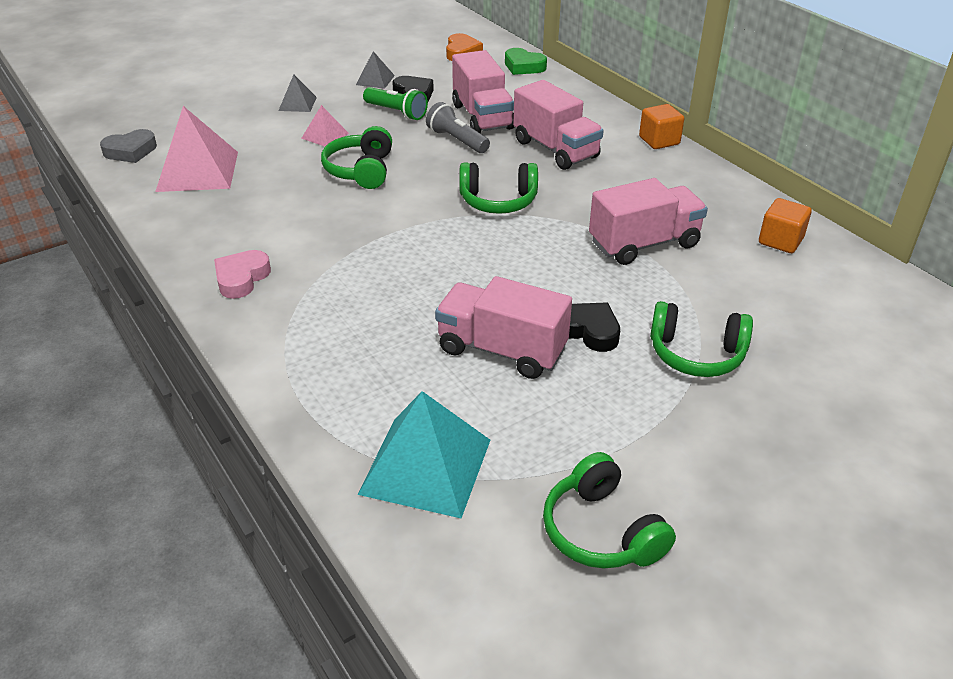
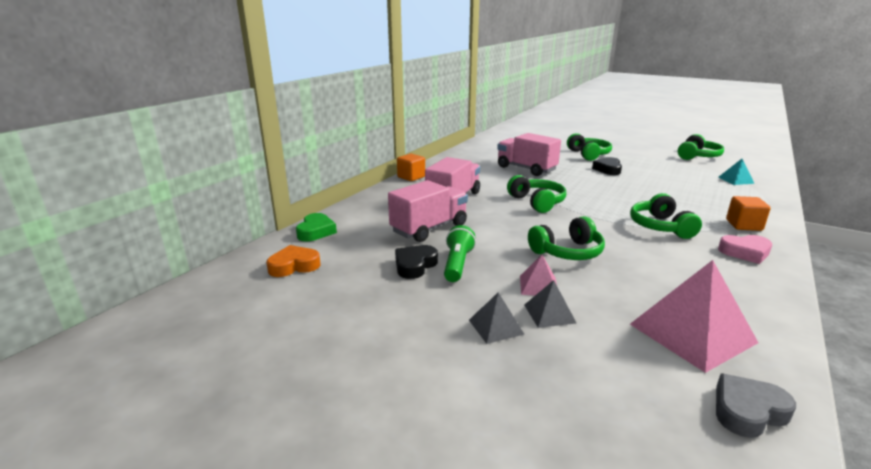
camera: 115 degrees left, 15 degrees down
grey heart [100,129,157,163] -> grey heart turned 60 degrees counterclockwise [716,373,796,438]
grey pyramid [356,51,395,89] -> grey pyramid moved to [524,280,576,328]
turquoise pyramid [358,391,490,518] -> turquoise pyramid [718,159,755,185], size x0.50
grey flashlight [426,102,490,153] -> none
pink truck [435,276,572,379] -> none
orange cube [759,198,812,253] -> orange cube moved to [726,196,771,231]
none -> green headphones [630,193,702,239]

